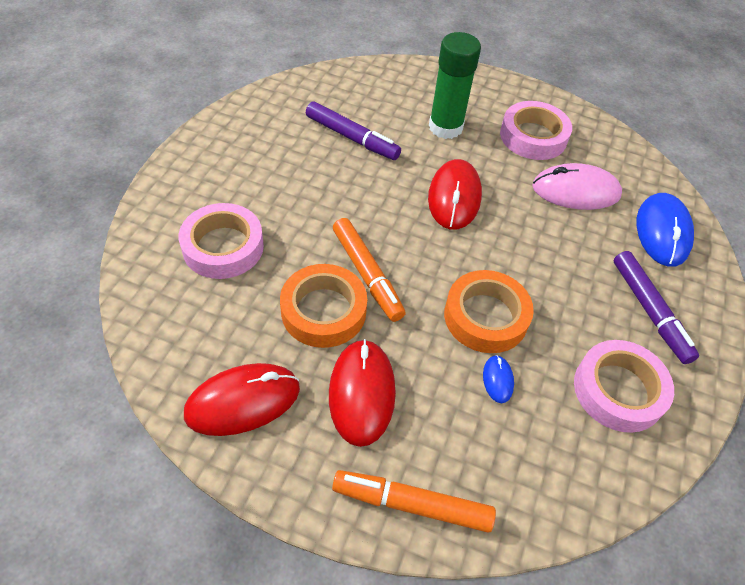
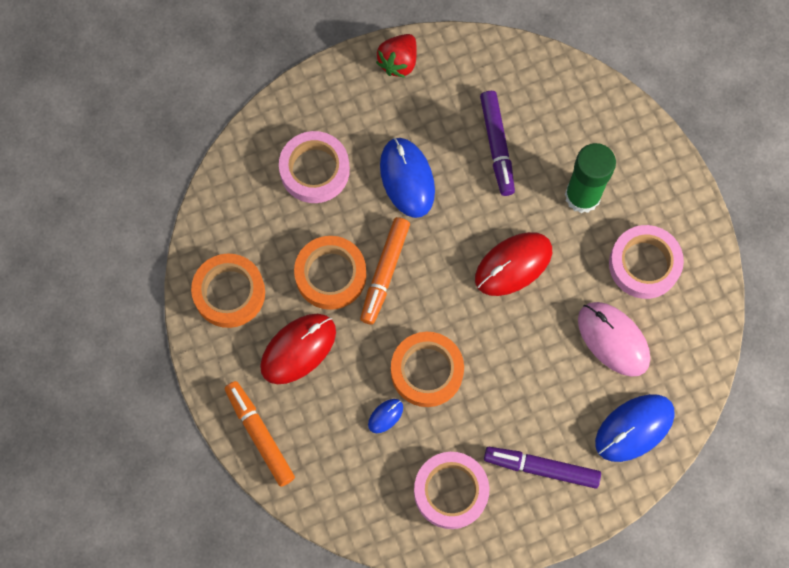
camera: 50 degrees right, 20 degrees up
red mouse [184,363,300,436] -> orange tape [191,254,265,328]
purple marker [614,251,699,364] -> purple marker turned 75 degrees clockwise [484,447,601,489]
none -> red strawberry [376,34,417,78]
none -> blue mouse [380,138,435,218]

